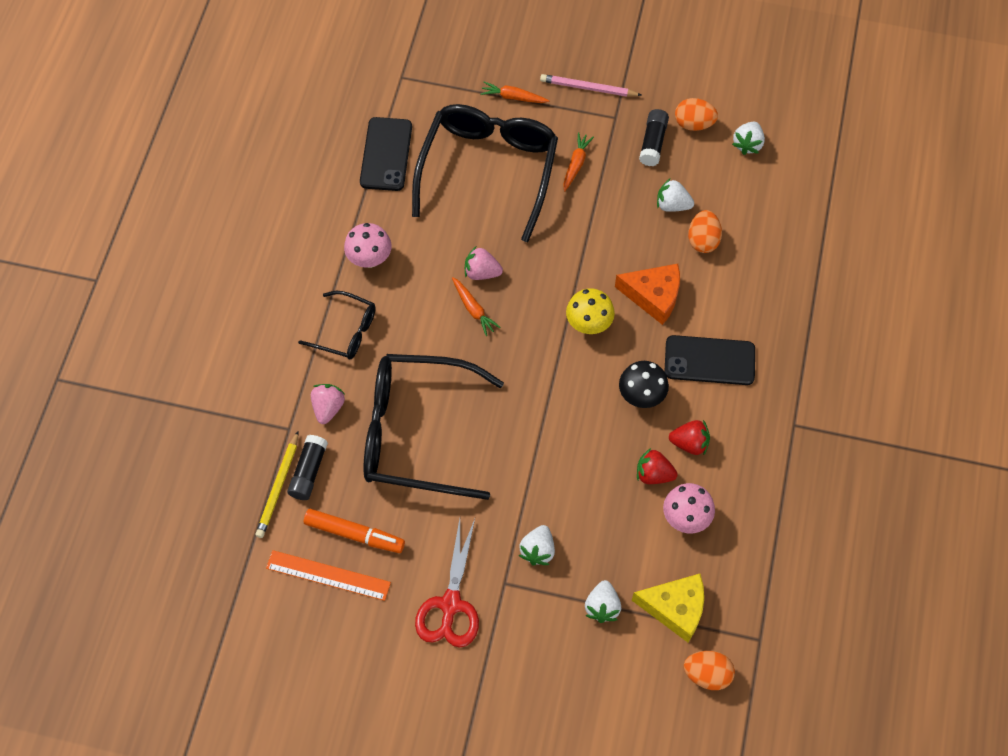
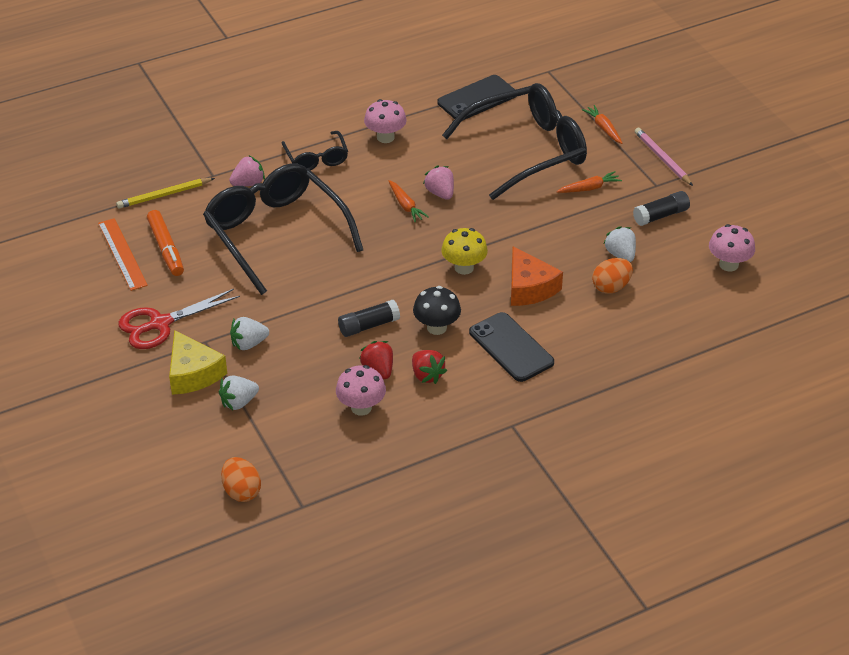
camera: 50 degrees right, 20 degrees down
black glue stick [287,435,328,500] -> black glue stick moved to [338,300,400,337]
orange carrot [452,277,500,336] -> orange carrot turned 45 degrees counterclockwise [389,180,429,223]
yellow cheese [632,574,704,642] -> yellow cheese moved to [169,330,227,395]
orange egg [675,98,718,131] -> none
white strawberry [732,122,765,155] -> pink mushroom [709,224,755,271]

